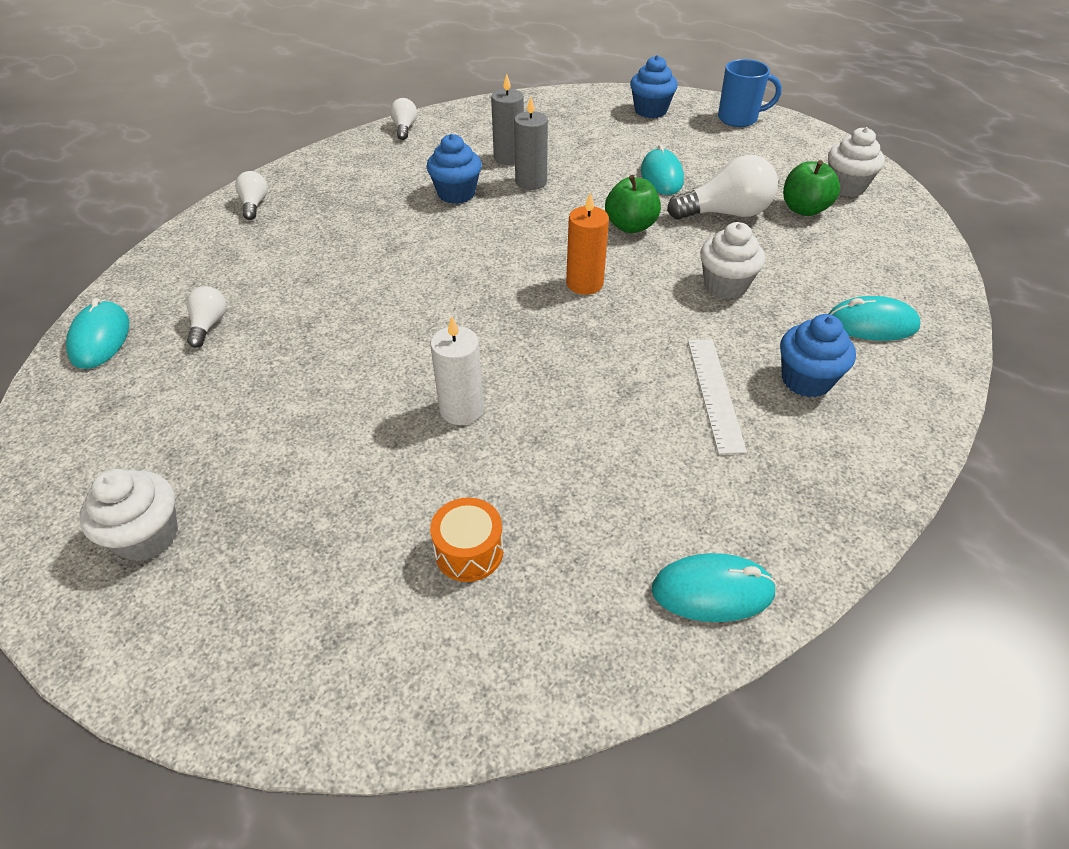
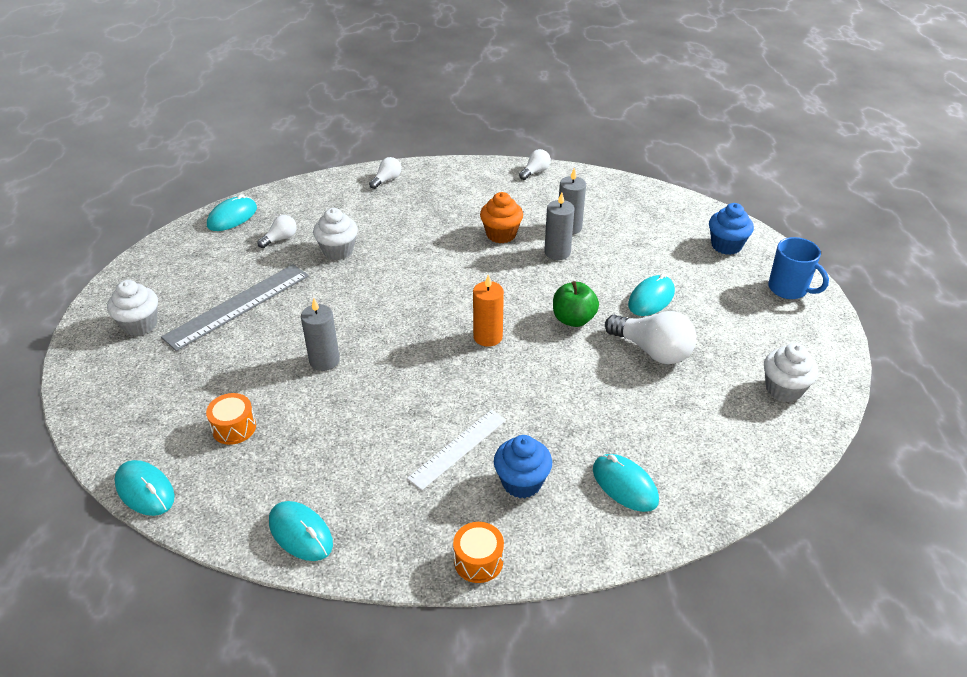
camera: 45 degrees right, 5 degrees down
blue cupcake [427,134,482,204] -> orange cupcake [480,192,523,243]
white candle [430,316,484,425] -> grey candle [301,299,340,371]
white cupcake [700,222,765,299] -> white cupcake moved to [313,208,358,260]
green apple [783,160,840,216] -> none
none -> turquoise mouse [115,460,175,516]
none -> grey ruler [161,264,309,351]
none -> orange drum [453,522,504,583]

